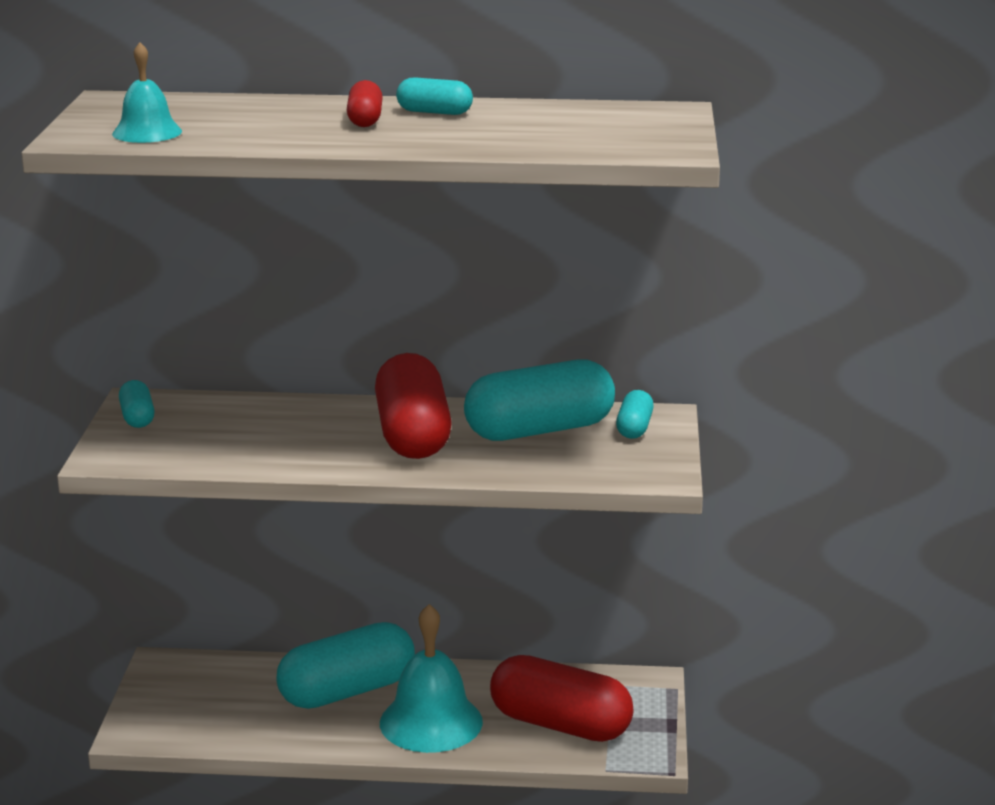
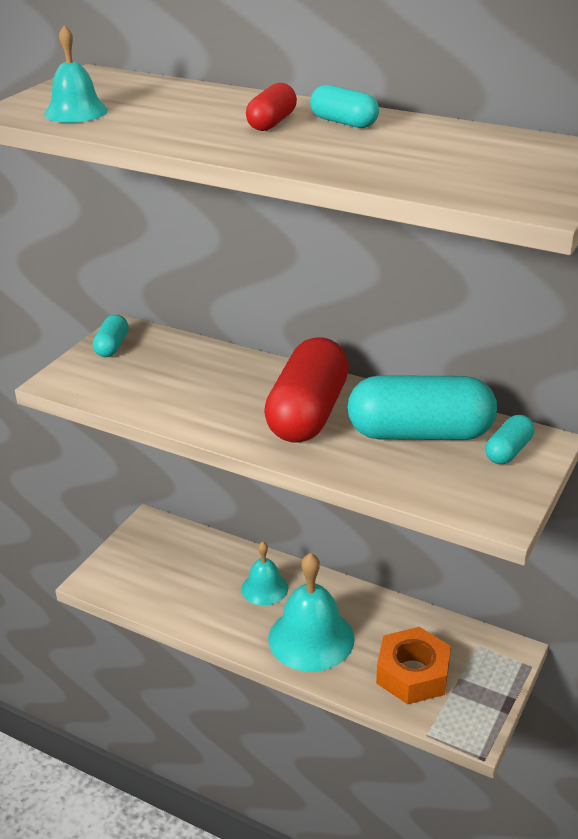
camera: 25 degrees right, 10 degrees up
turquoise capsule [276,622,415,709] -> turquoise bell [241,541,288,605]
red capsule [490,655,633,742] -> orange nut [376,627,451,705]

